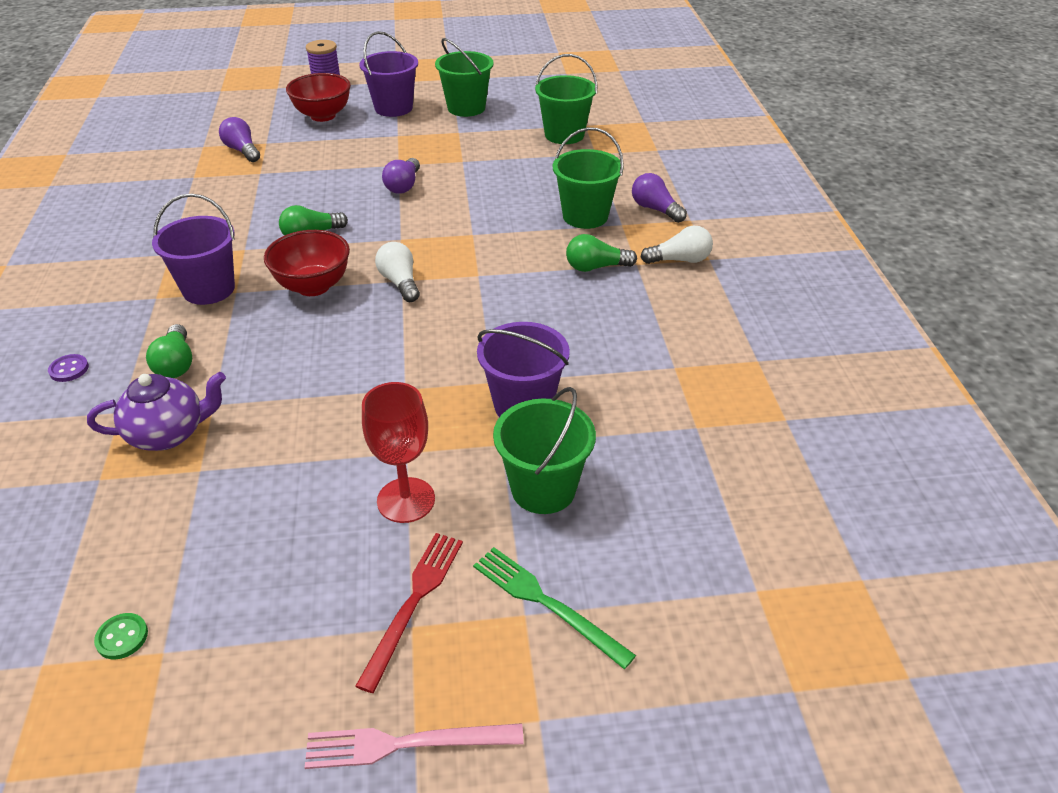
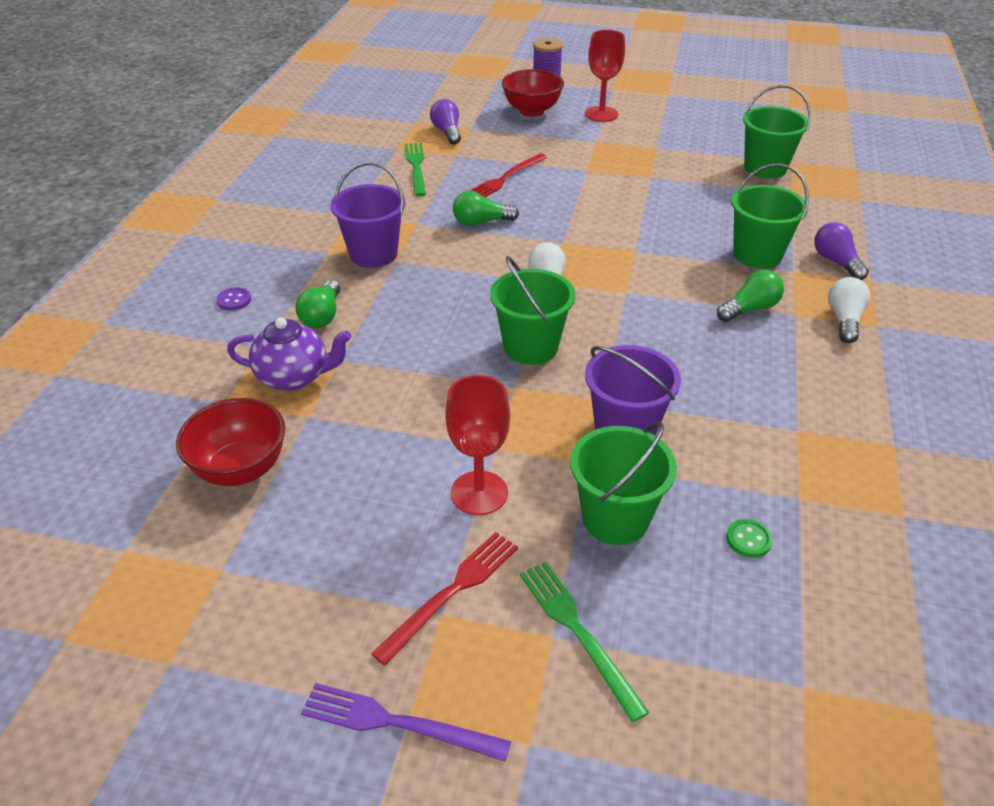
camera: 20 degrees right, 0 degrees up
green button [94,613,148,659] -> green button moved to [726,519,773,558]
red bowl [264,230,350,296] -> red bowl moved to [176,398,285,486]
pink fork [304,723,524,769] -> purple fork [301,683,511,762]
purple bucket [359,31,418,117] -> red goblet [585,30,625,122]
purple light bulb [382,158,420,194] -> none
green bucket [435,38,494,117] -> green bucket moved to [490,256,576,365]
green light bulb [566,234,637,272] -> green light bulb turned 135 degrees clockwise [717,270,784,322]
white light bulb [641,226,713,264] -> white light bulb turned 90 degrees counterclockwise [828,277,870,343]
none -> green fork [405,143,426,196]
none -> red fork [470,153,547,197]

